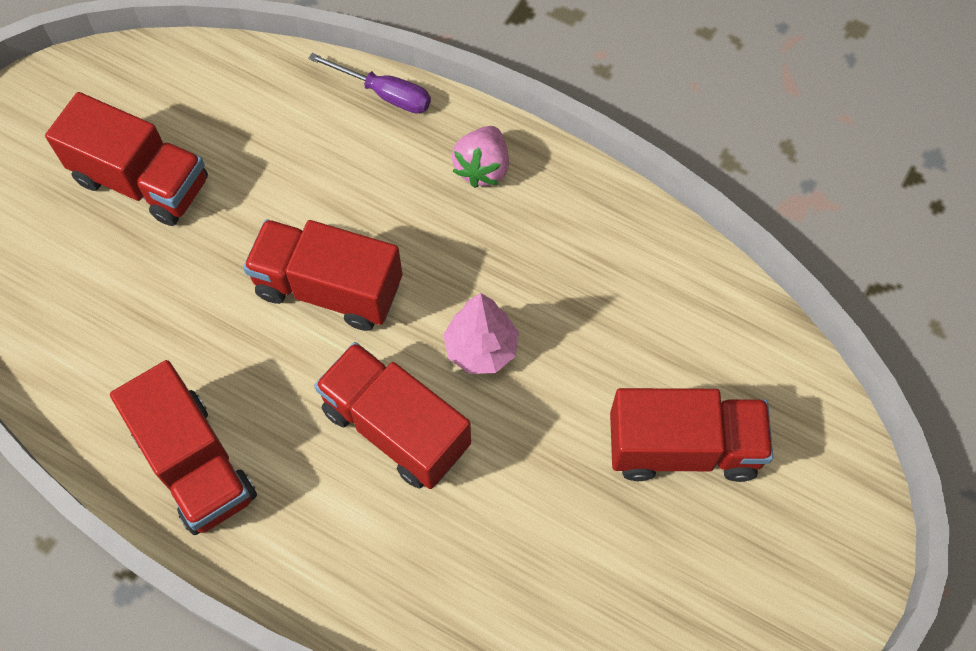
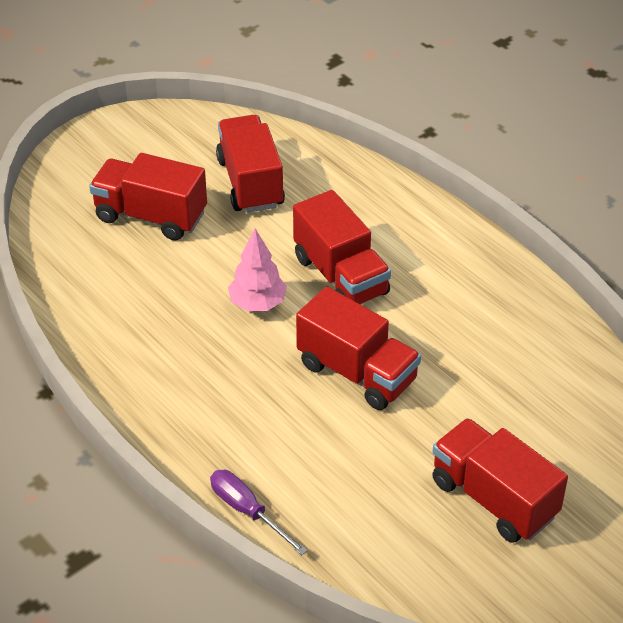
camera: 160 degrees left, 20 degrees down
red truck [110,360,257,535] -> red truck moved to [216,115,285,213]
pink strawberry [452,126,509,188] -> none

